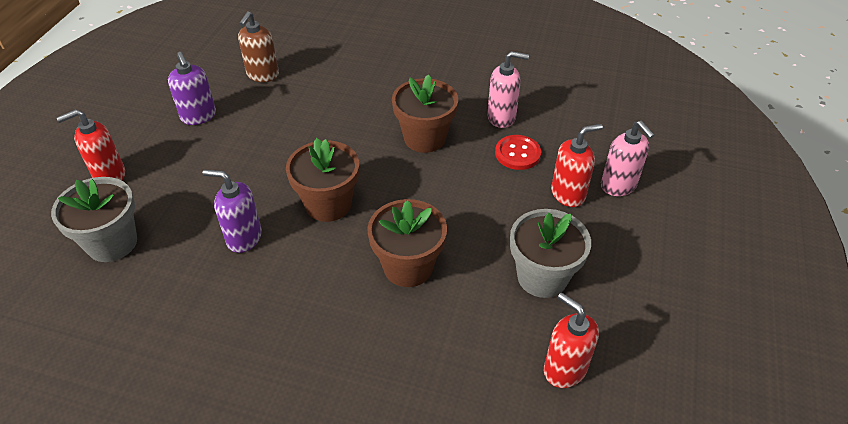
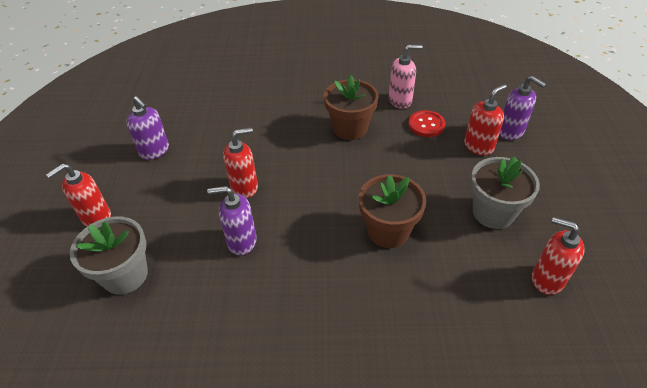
camera: 15 degrees left, 0 degrees up
brown soap dispenser [238,11,279,82] -> none
brown flower pot [286,138,359,222] -> none
pink soap dispenser [601,121,655,196] -> purple soap dispenser [499,76,546,140]
none -> red soap dispenser [223,127,258,198]

